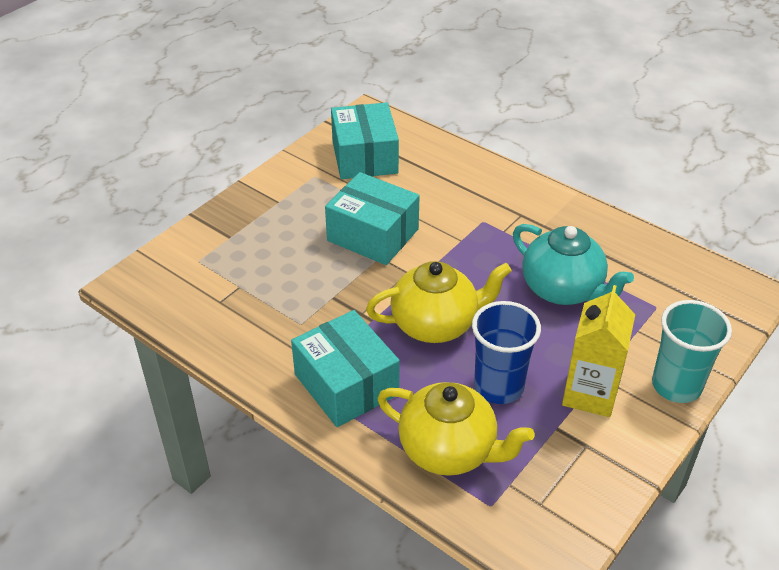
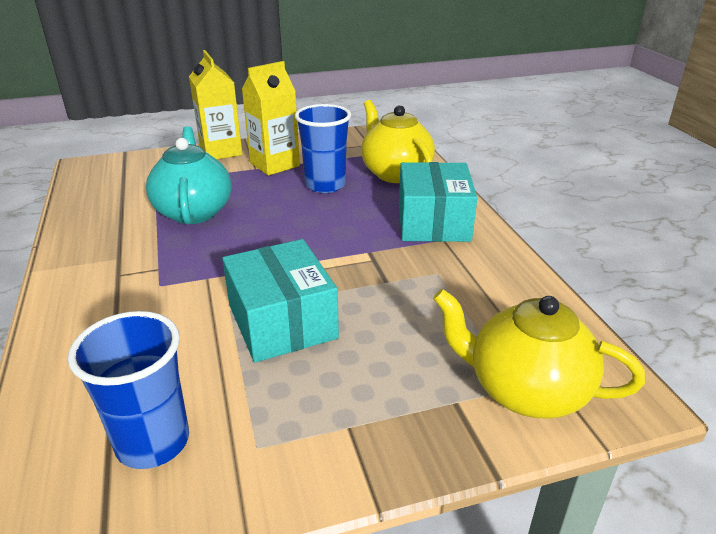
camera: 145 degrees left, 10 degrees down
turquoise box [331,102,399,179] -> blue cup [68,311,189,469]
yellow teapot [366,261,512,343] -> yellow teapot moved to [433,289,645,419]
turquoise cup [652,300,732,403] -> yellow carton [189,50,242,159]

